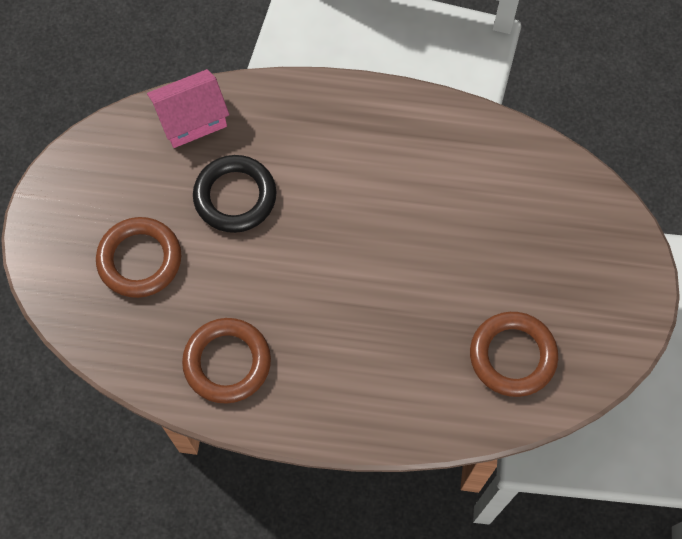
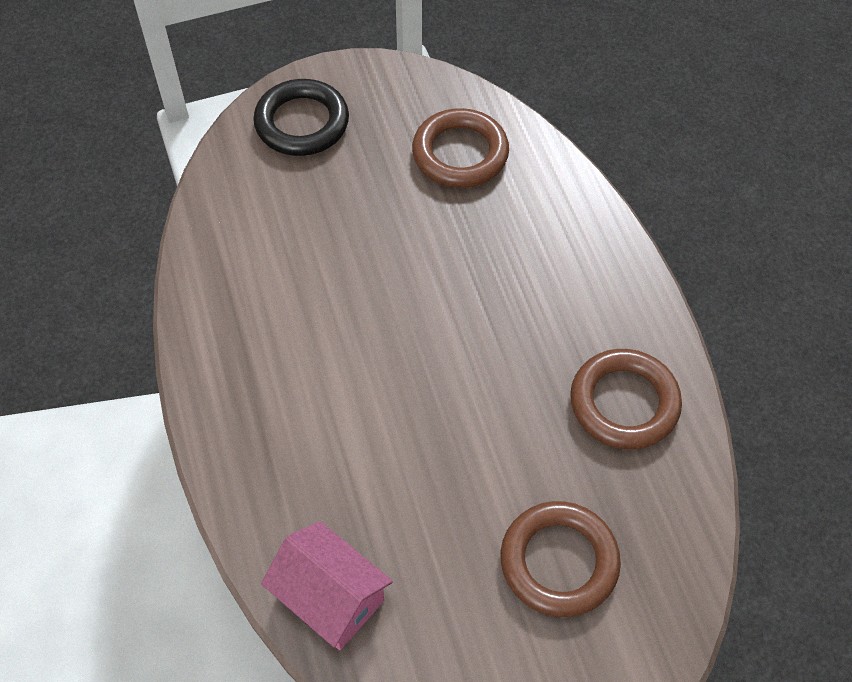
camera: 115 degrees left, 10 degrees down
black ring [193,155,277,233] -> black ring moved to [253,79,349,156]

